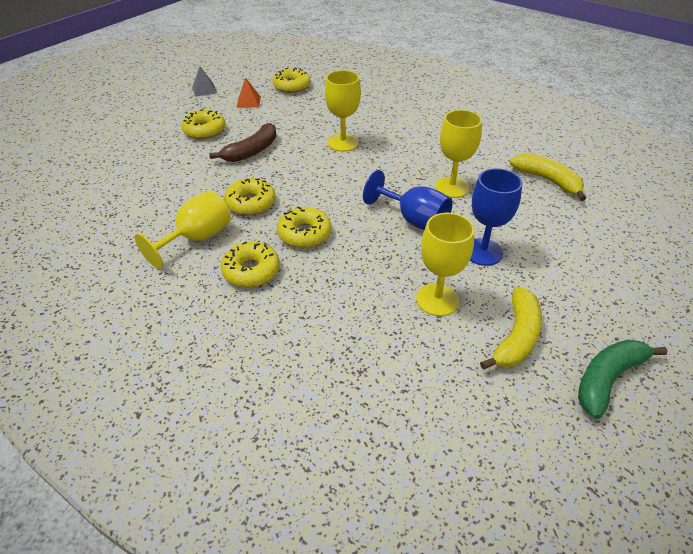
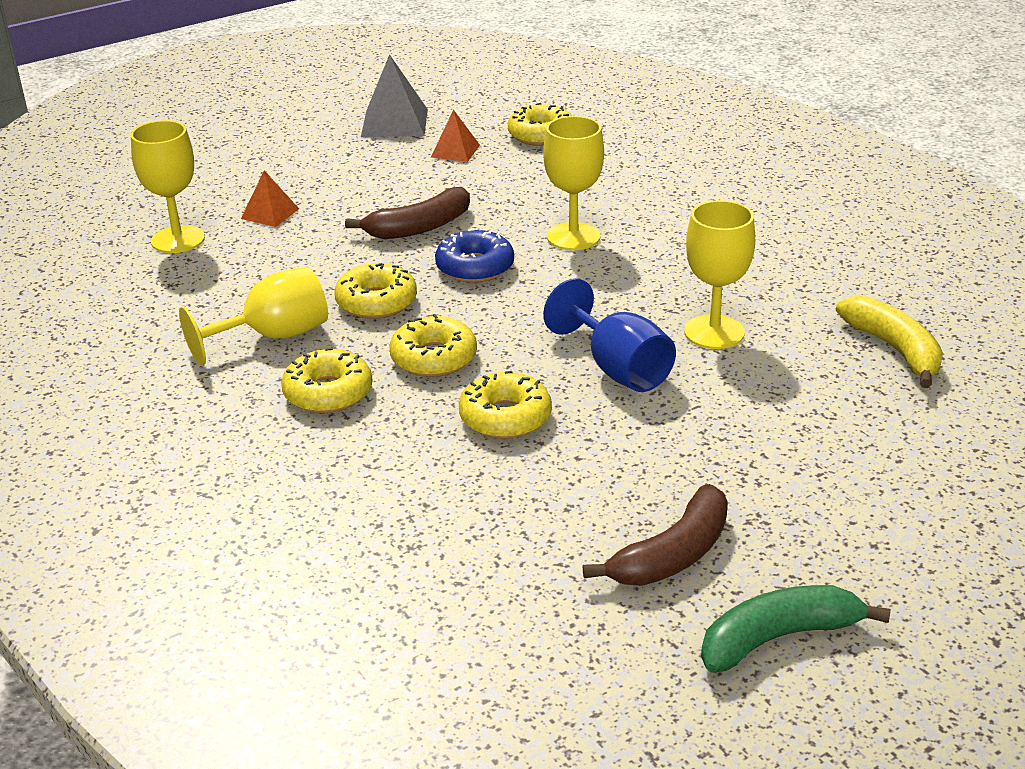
camera: 20 degrees right, 10 degrees down
yellow donut [182,109,225,139] -> yellow donut moved to [459,371,552,439]
grey pyramid [192,66,217,97] -> grey pyramid [361,54,428,137], size x1.68
yellow goblet [416,213,475,316] -> yellow goblet moved to [131,120,205,253]
blue goblet [470,168,522,266] -> none
yellow banana [480,287,542,370] -> brown banana [583,484,728,586]
none -> orange pyramid [241,170,299,227]
none -> blue donut [435,228,514,283]

